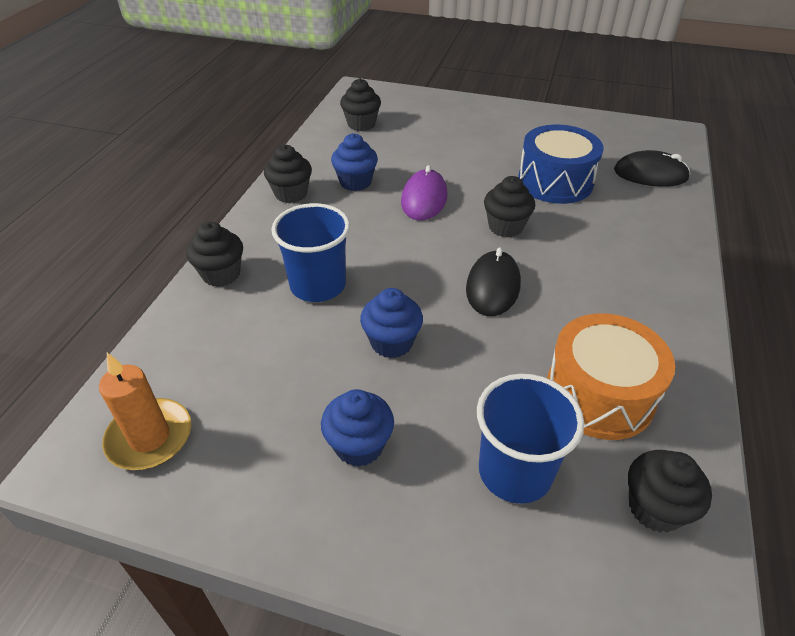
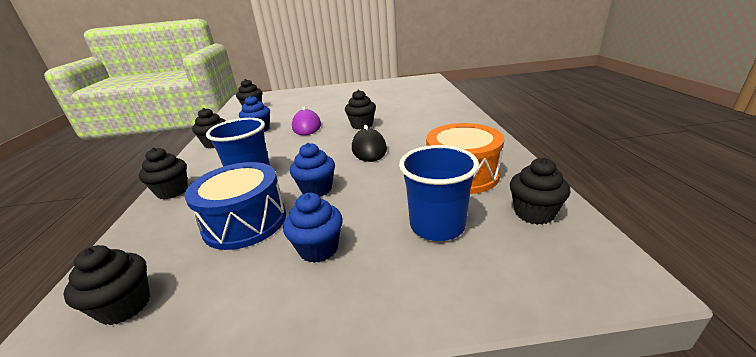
camera: 20 degrees left, 15 degrees down
orange candle [99,353,191,470] -> black cupcake [63,245,150,325]
blue drum [518,125,603,204] -> blue drum moved to [184,162,286,250]
black mouse [614,150,690,187] -> none

